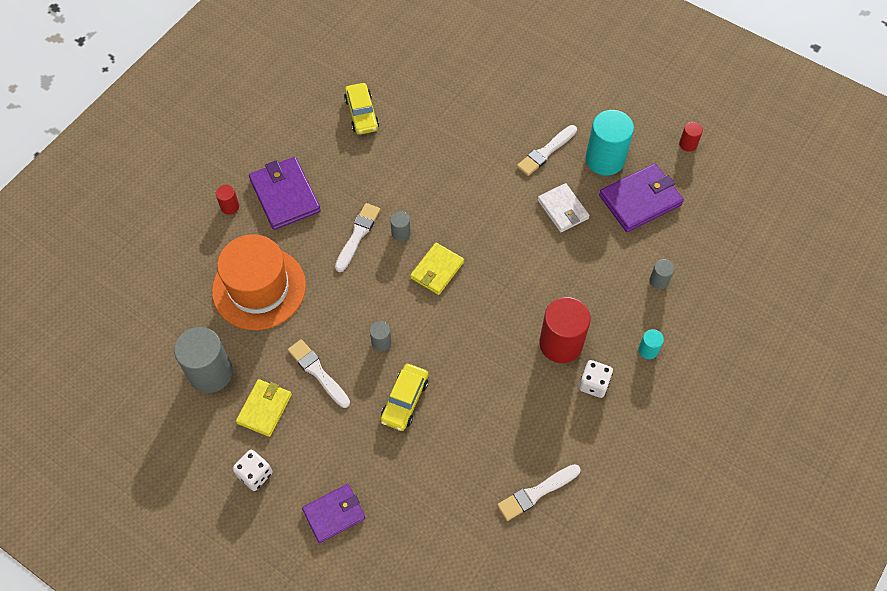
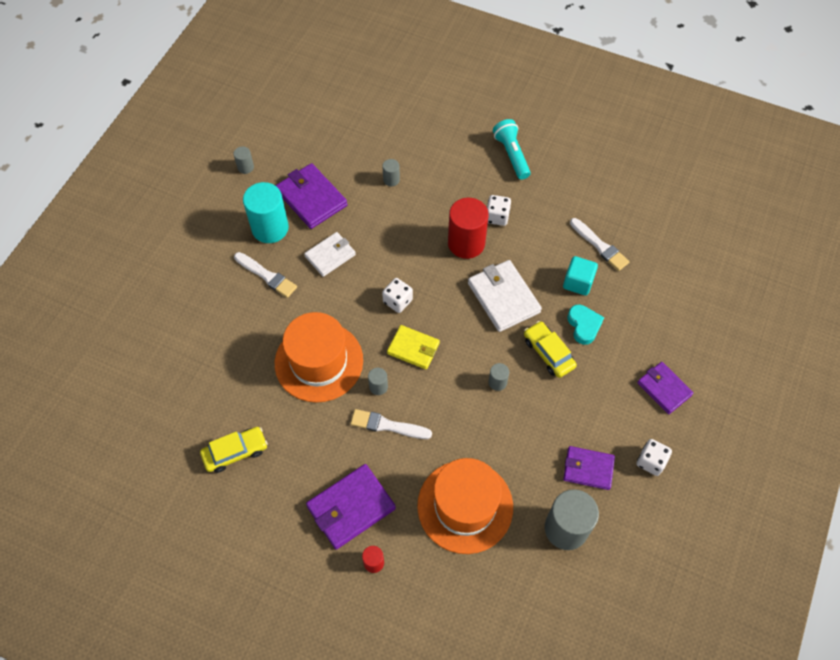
camera: 100 degrees left, 0 degrees up
yellow wallet [236,379,292,437] -> purple wallet [563,446,615,490]
white brush [288,339,350,408] -> none
yellow car [380,364,428,431] -> yellow car turned 135 degrees counterclockwise [524,321,577,378]
turquoise cylinder [638,329,664,359] -> none
red cylinder [679,122,703,152] -> grey cylinder [234,146,254,174]
none -> orange hat [275,312,363,403]
none -> white dice [382,278,413,313]
none -> white wallet [468,260,542,332]
none -> turquoise flashlight [493,119,531,180]
none -> turquoise cube [563,256,598,296]
none -> turquoise heart [567,305,604,345]

